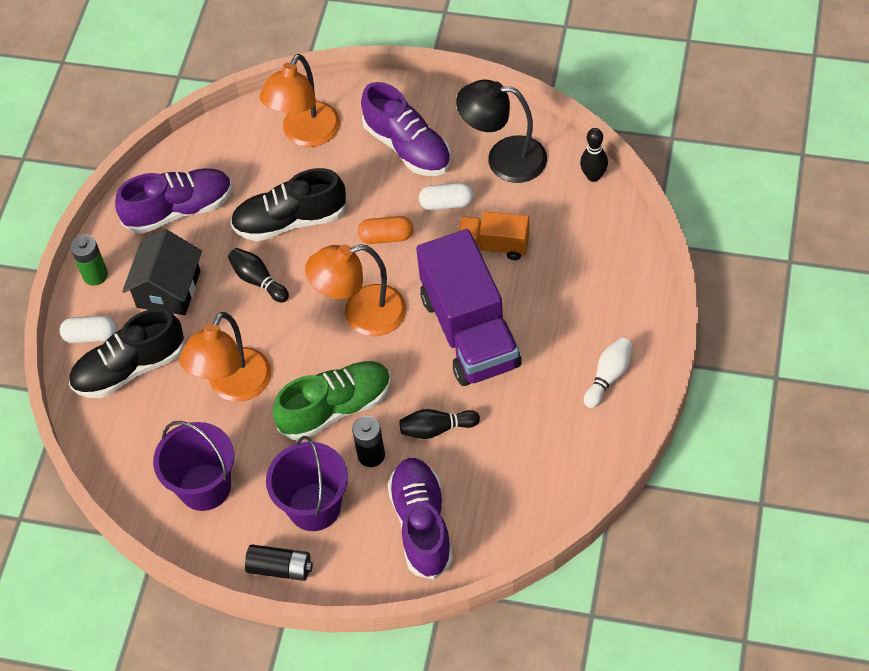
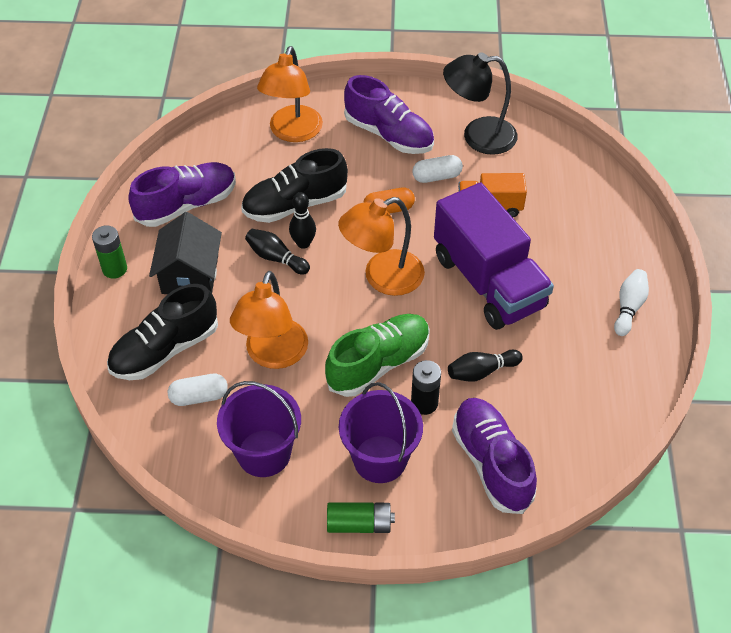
camera: 15 degrees left, 5 degrees down
white capsule [59,315,117,343] -> white capsule moved to [168,374,228,406]
black battery [245,545,313,581] -> green battery [327,502,395,533]
black bowling pin [580,128,608,182] -> black bowling pin moved to [289,192,316,249]

